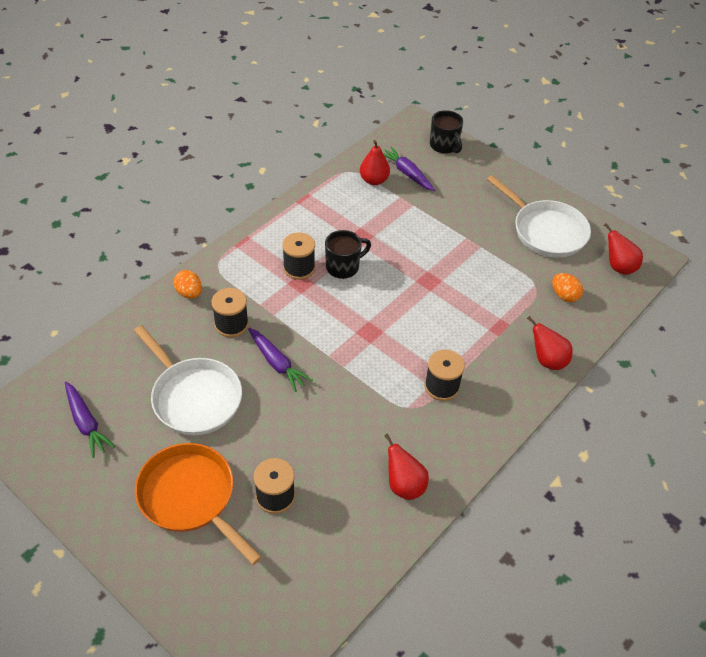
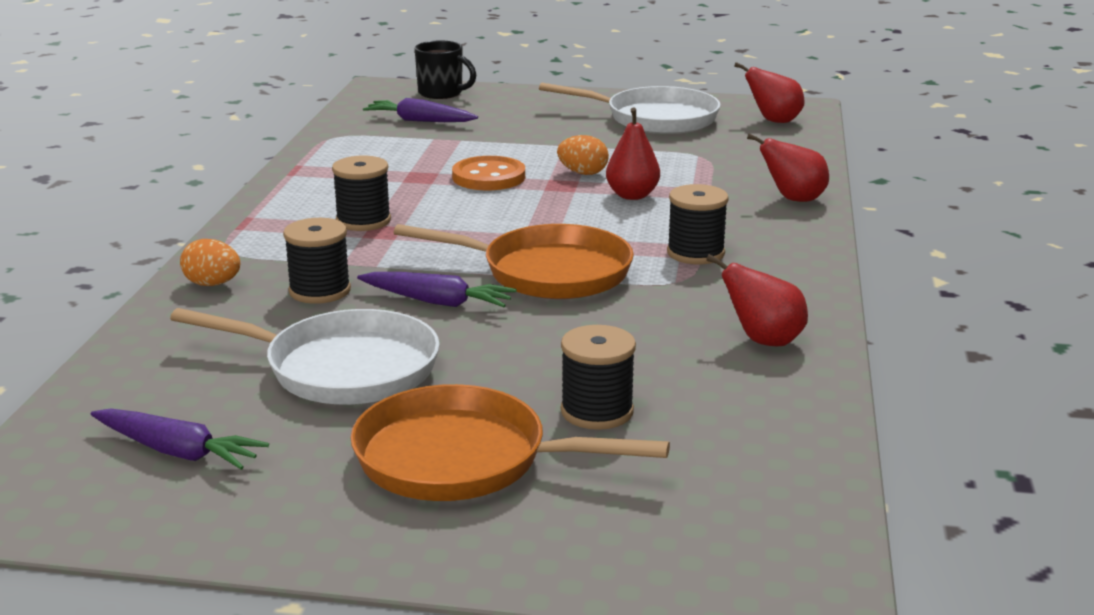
camera: 30 degrees left, 25 degrees down
black mug [325,230,371,279] -> none
red pear [360,140,390,185] -> red pear moved to [606,107,660,200]
orange egg [552,273,583,302] -> orange egg moved to [557,135,609,175]
none -> orange pan [393,224,634,299]
none -> orange button [452,156,525,190]

